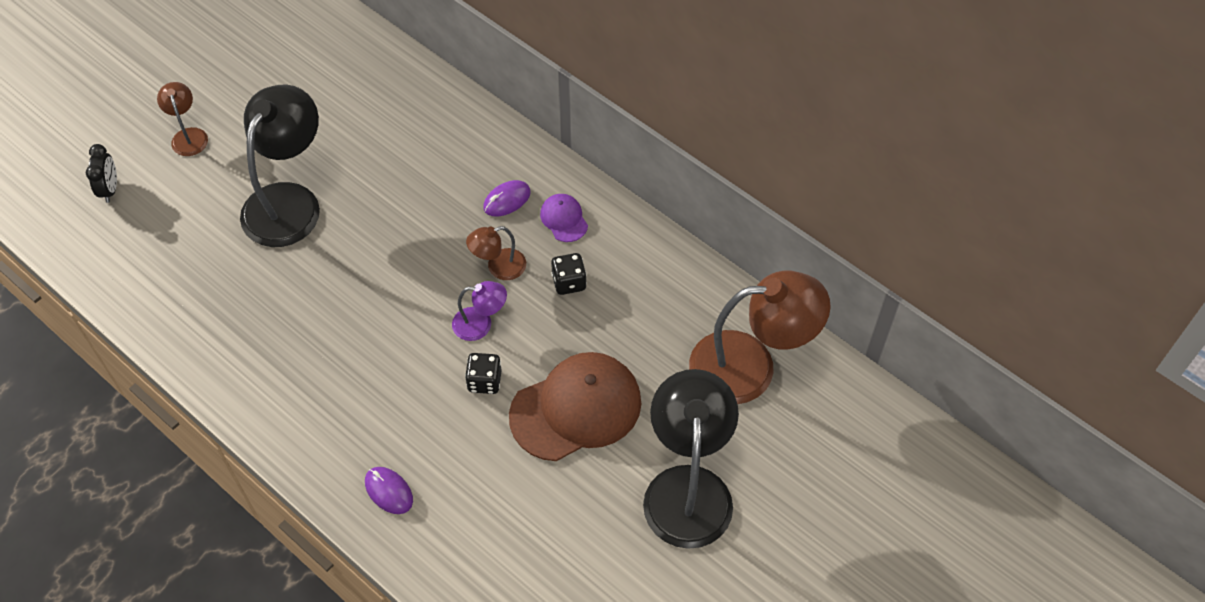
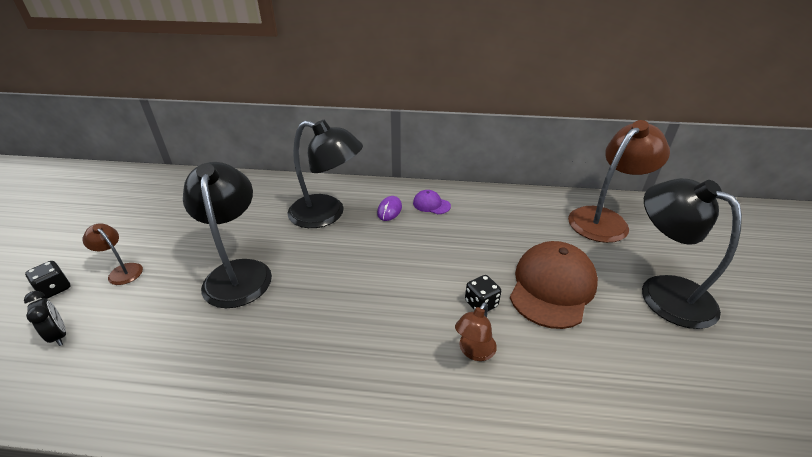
camera: 35 degrees left, 20 degrees down
purple mouse [365,467,413,514] -> none
purple lamp [452,281,507,341] -> none
brown lamp [466,226,526,280] -> brown lamp moved to [455,302,497,361]
black dice [551,253,587,295] -> black dice moved to [25,261,70,299]
none -> black lamp [287,120,363,228]

